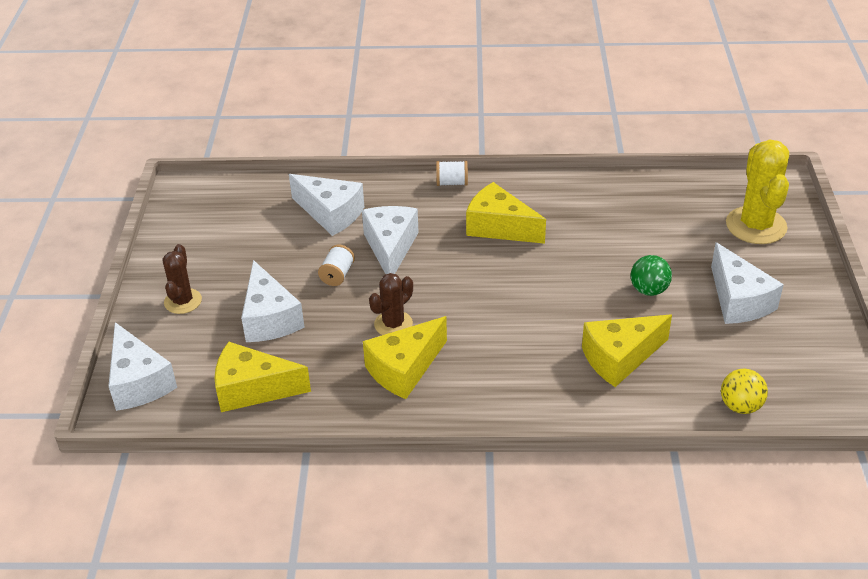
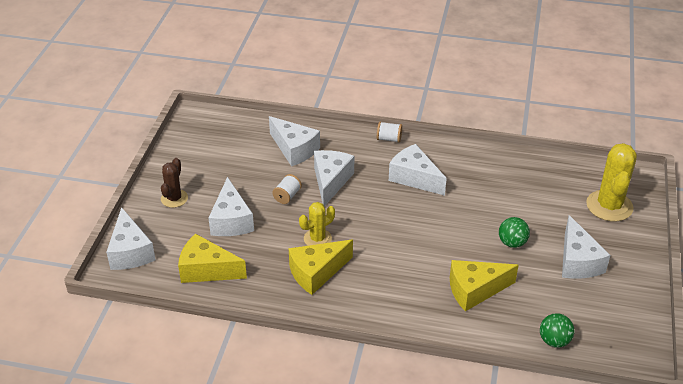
camera: 10 degrees right, 0 degrees up
brown cactus [369,273,413,335] -> yellow cactus [299,202,335,246]
yellow cheese [466,182,546,244] -> white cheese [389,144,447,196]
yellow ball [721,369,768,414] -> green ball [540,313,574,348]

